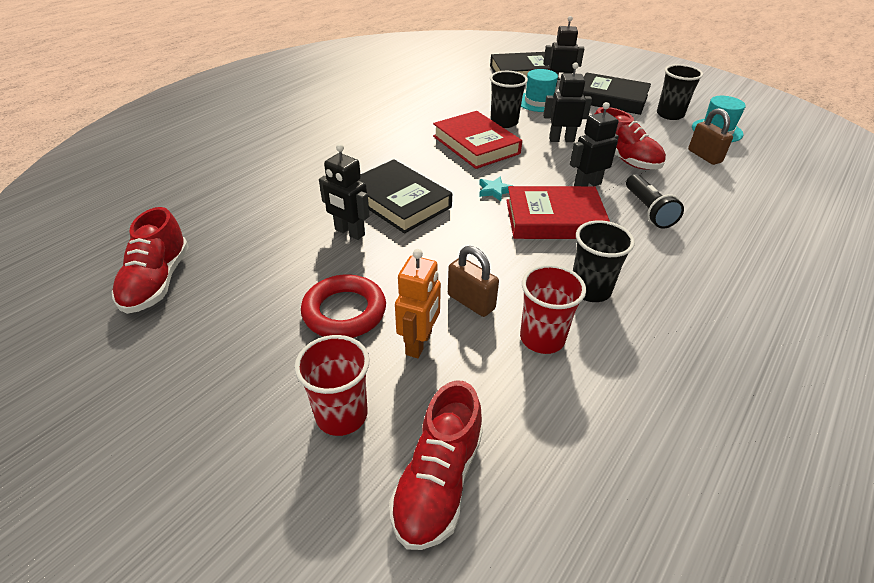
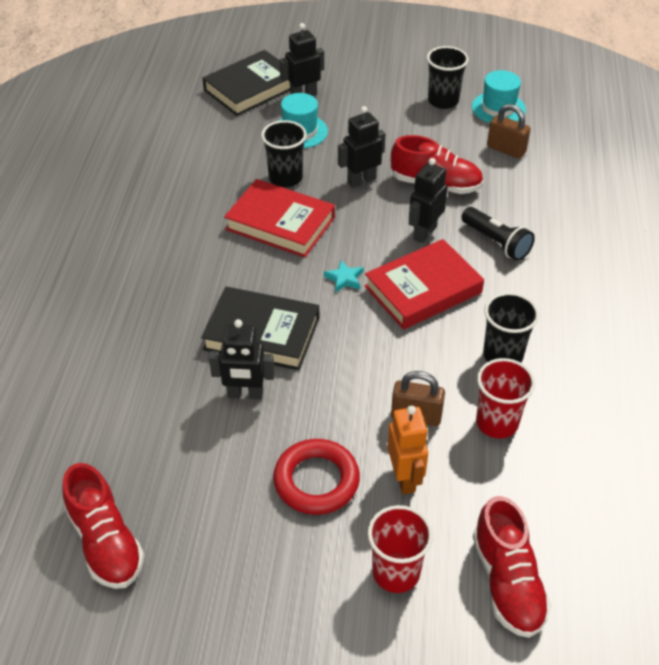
camera: 30 degrees left, 5 degrees up
black book [583,72,651,115] -> none

